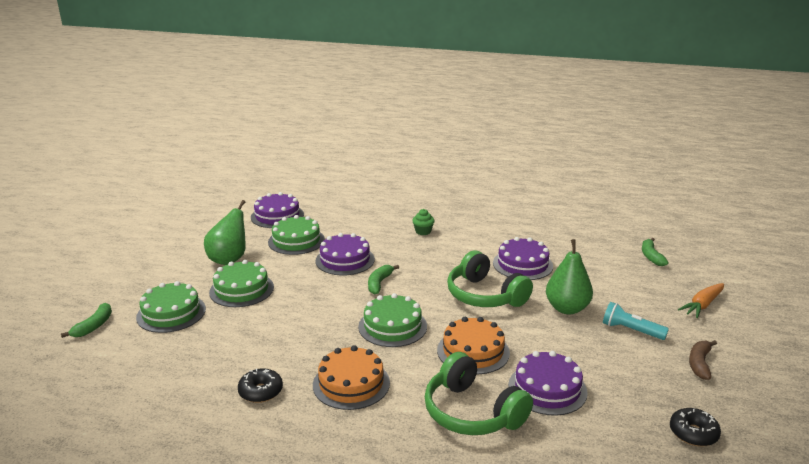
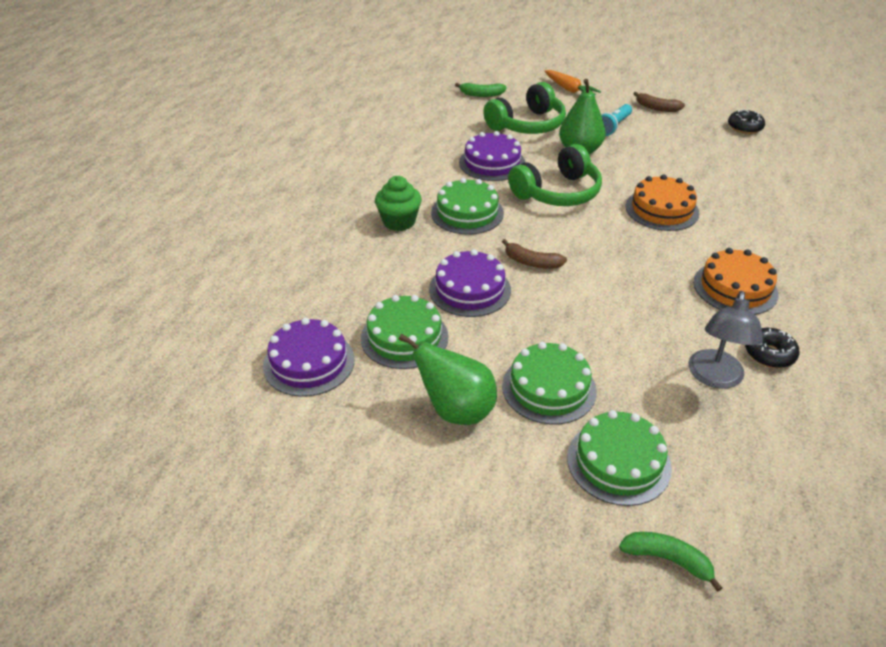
camera: 85 degrees left, 15 degrees up
green cake [358,293,427,347] -> green cake moved to [431,178,504,235]
green banana [368,265,399,294] -> brown banana [502,239,567,269]
green cupcake [412,209,435,235] -> green cupcake [375,176,422,231], size x1.55
green headphones [425,352,533,435] -> green headphones moved to [484,82,566,134]
purple cake [508,351,588,416] -> none
none -> grey lamp [688,291,763,389]

